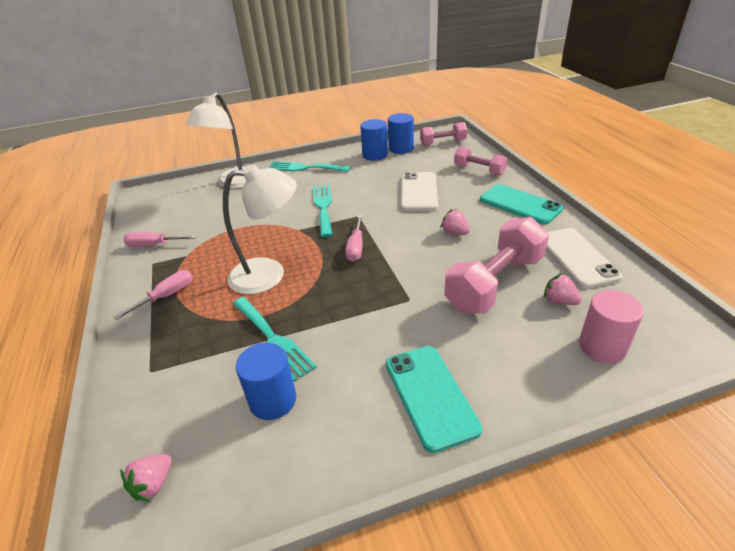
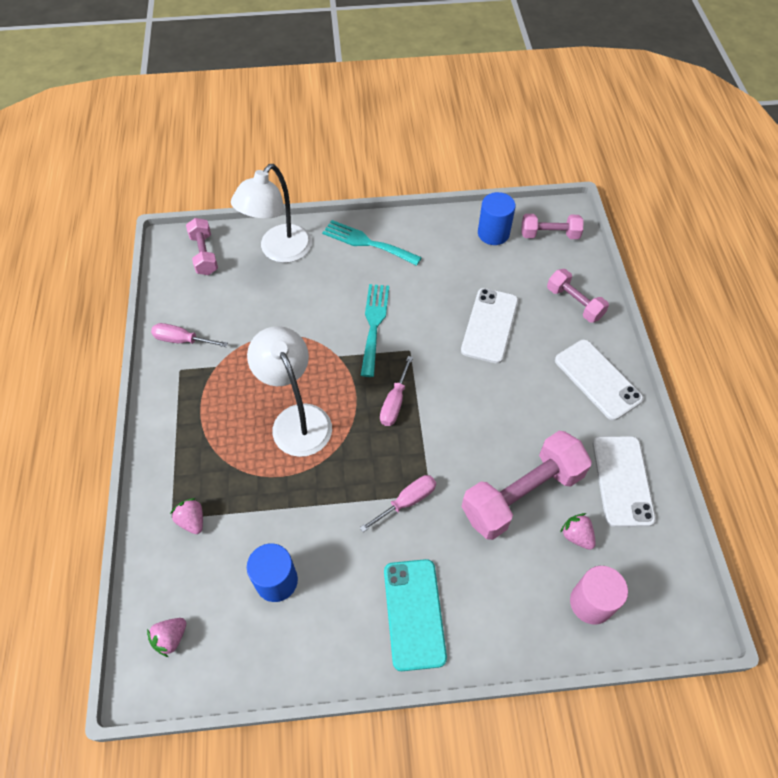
camera: 10 degrees right, 20 degrees up
pink screwdriver [113,270,193,320] -> pink screwdriver moved to [360,475,436,532]
white lamp [223,164,297,295] -> white lamp turned 120 degrees counterclockwise [247,326,332,457]
turquoise fork [233,297,317,382] -> none
blue cylinder [360,119,388,161] -> none
pink strawberry [440,209,470,235] -> pink strawberry moved to [170,498,203,534]
turquoise phone [480,184,563,224] -> white phone [555,339,644,420]
none -> pink dumbbell [186,218,218,275]

